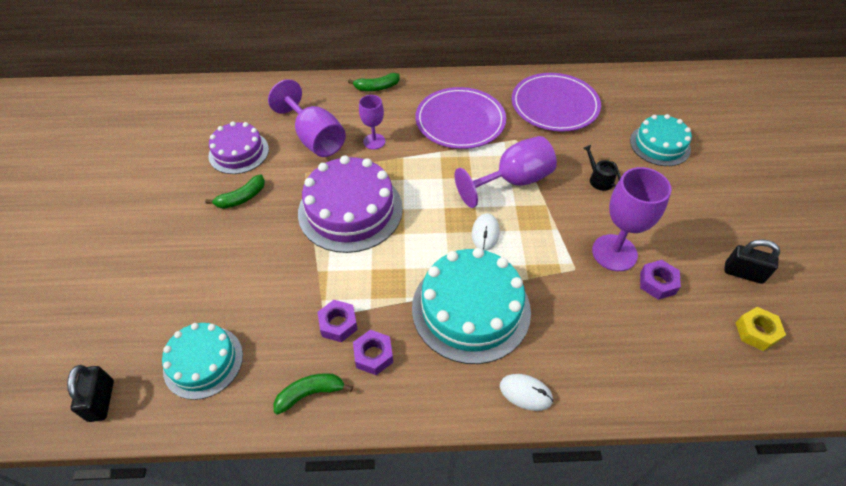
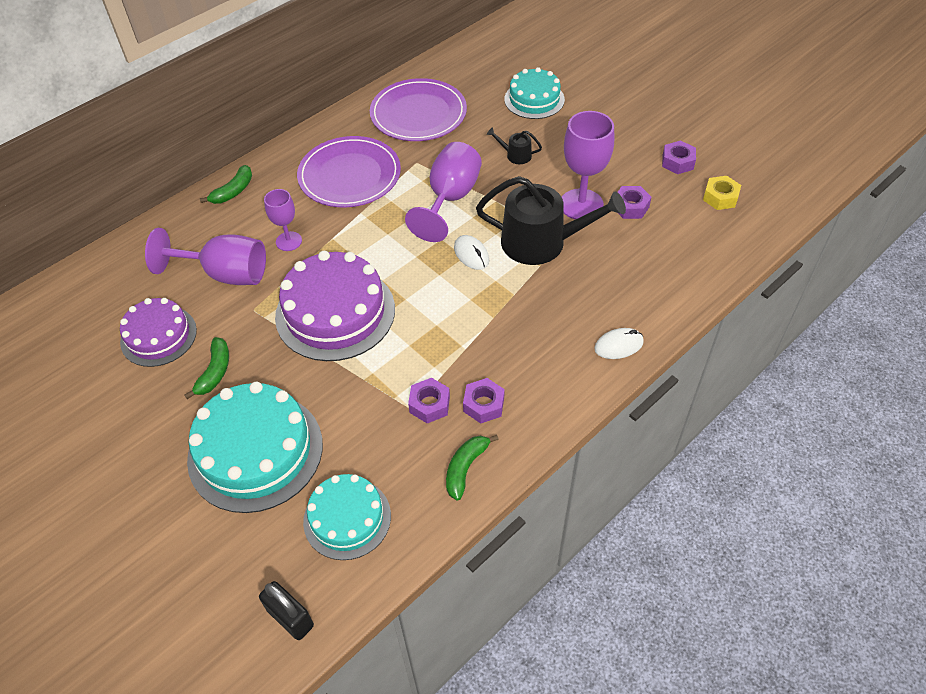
camera: 40 degrees left, 0 degrees up
turquoise cake [412,248,531,364] -> turquoise cake moved to [187,382,323,513]
black padlock [724,239,780,284] -> purple nut [662,141,696,174]
none -> black watering can [476,176,626,265]

